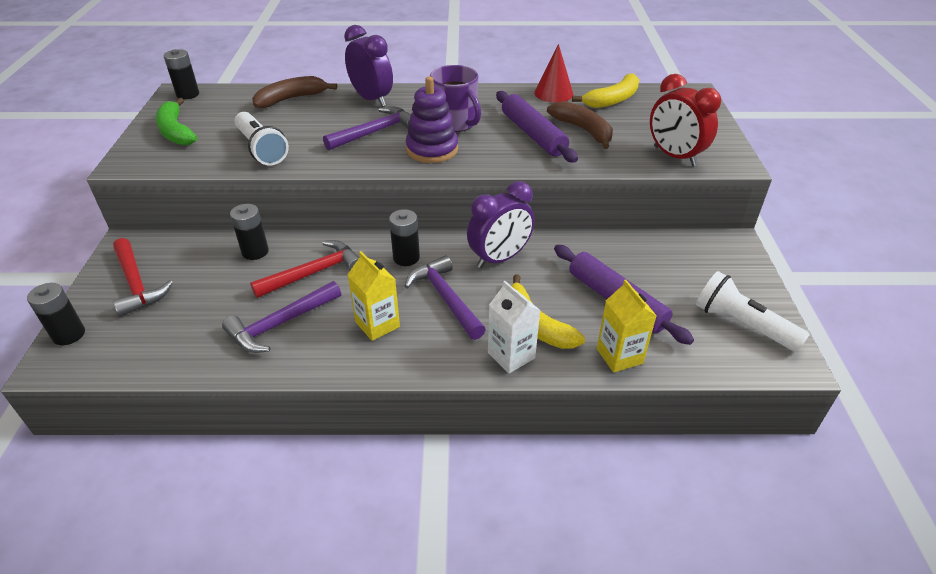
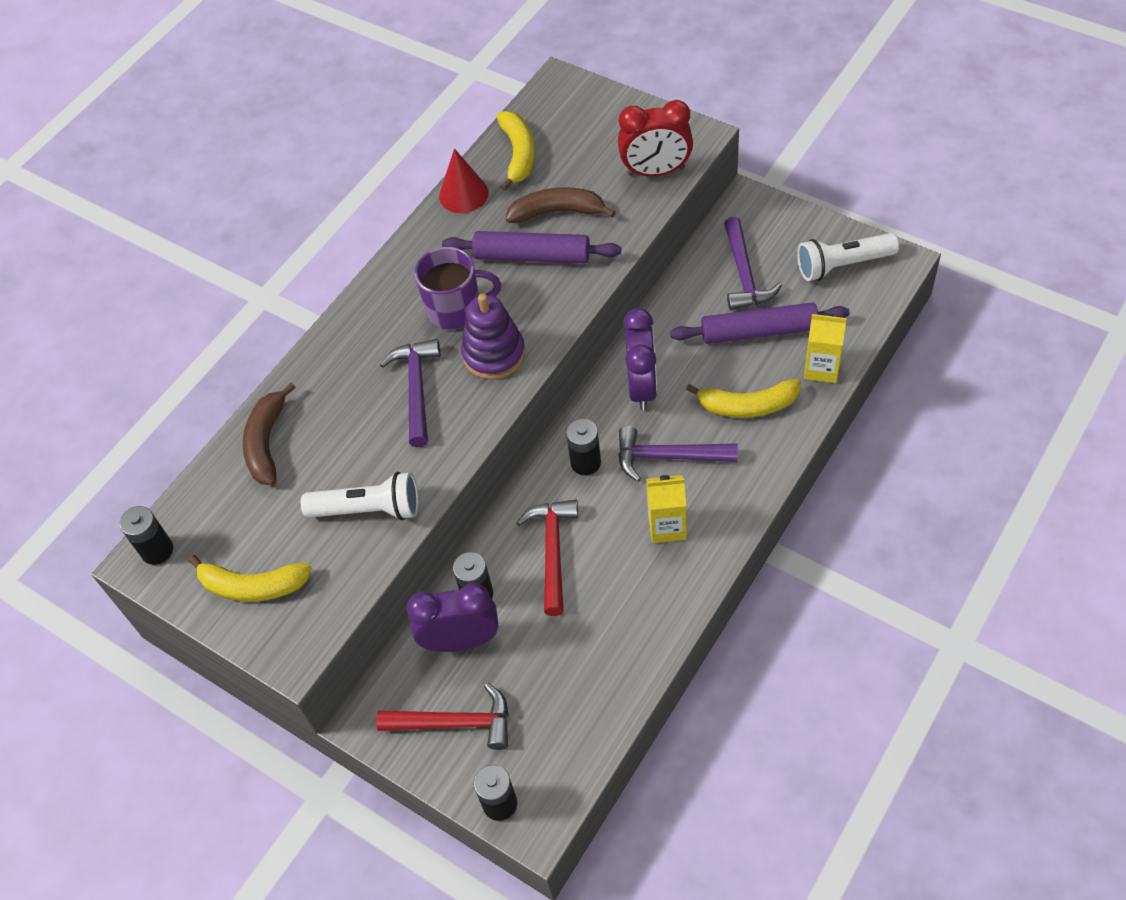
camera: 50 degrees left, 15 degrees up
green banana [155,98,197,146] -> yellow banana [188,555,312,602]
purple hammer [222,281,341,353] -> purple hammer moved to [724,217,782,310]
purple clock [344,25,393,107] -> purple clock moved to [407,583,498,652]
white carton [488,281,541,373] -> none

